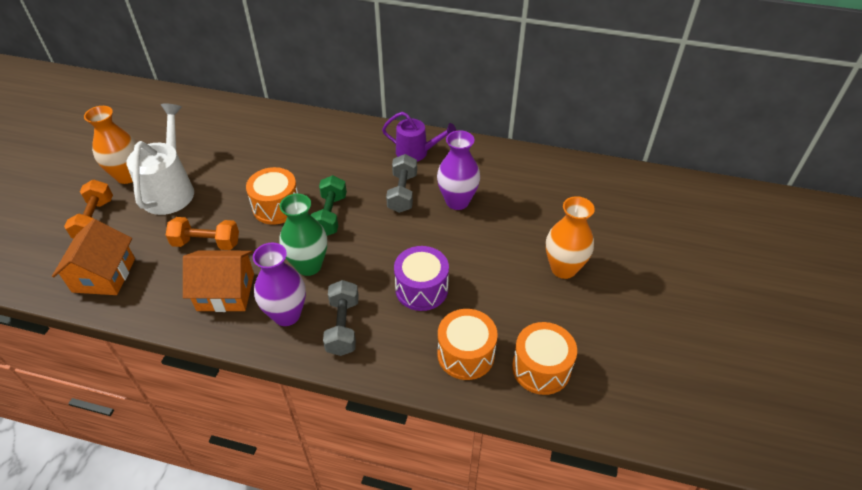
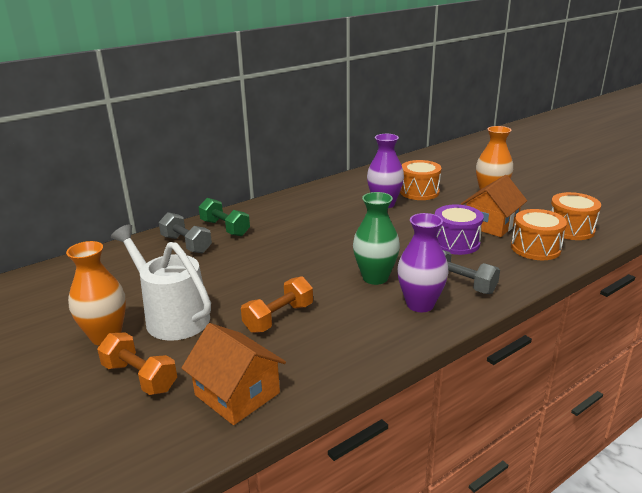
camera: 50 degrees left, 20 degrees down
orange house [183,250,254,312] -> orange house moved to [461,175,527,237]
orange drum [246,167,298,225] -> orange drum moved to [400,160,441,200]
green dumbbell [311,175,347,236] -> green dumbbell moved to [199,198,250,236]
purple watering can [382,112,456,162] -> none
grey dumbbell [386,154,417,213] -> grey dumbbell moved to [159,212,212,253]

